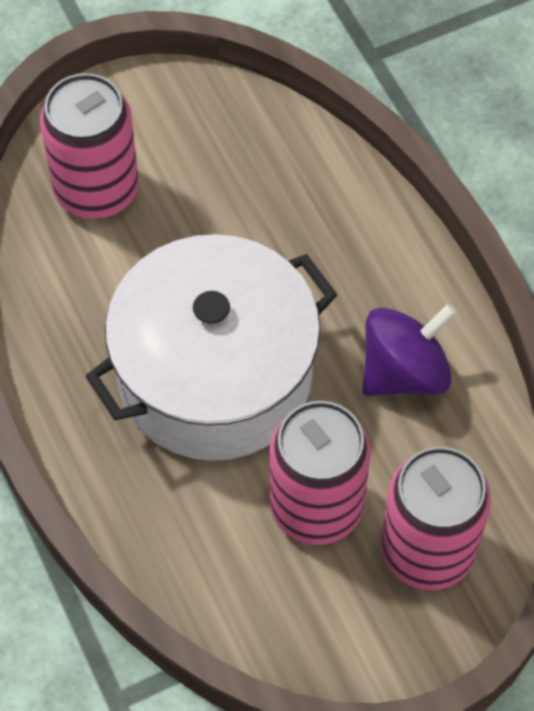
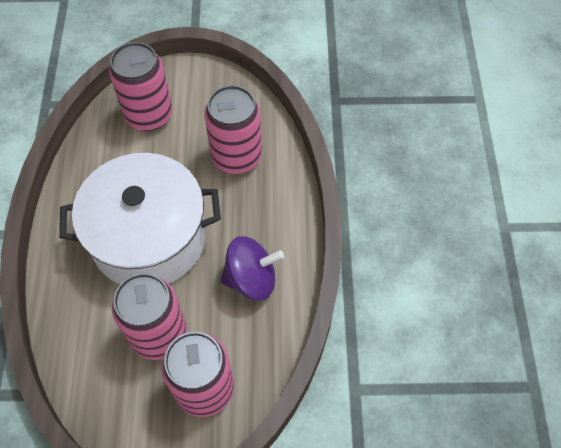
camera: 25 degrees right, 0 degrees up
none -> pink can [204,85,262,174]

